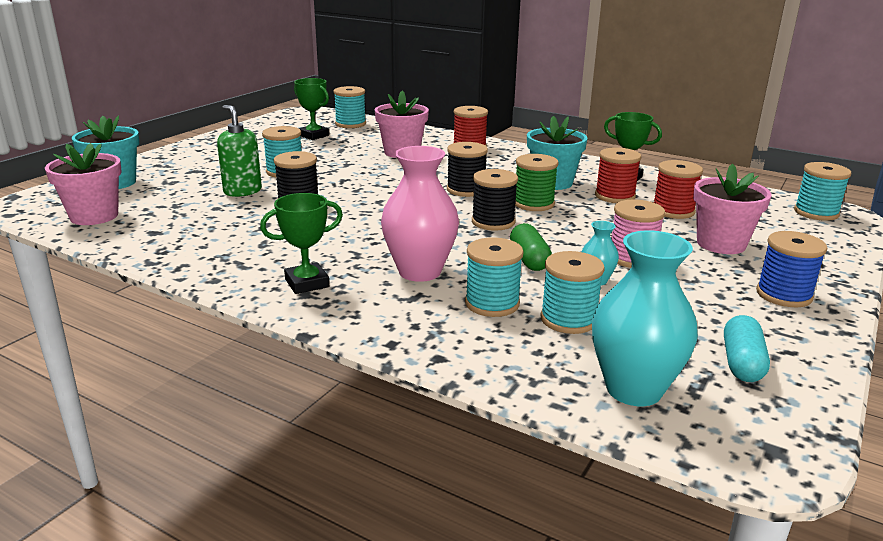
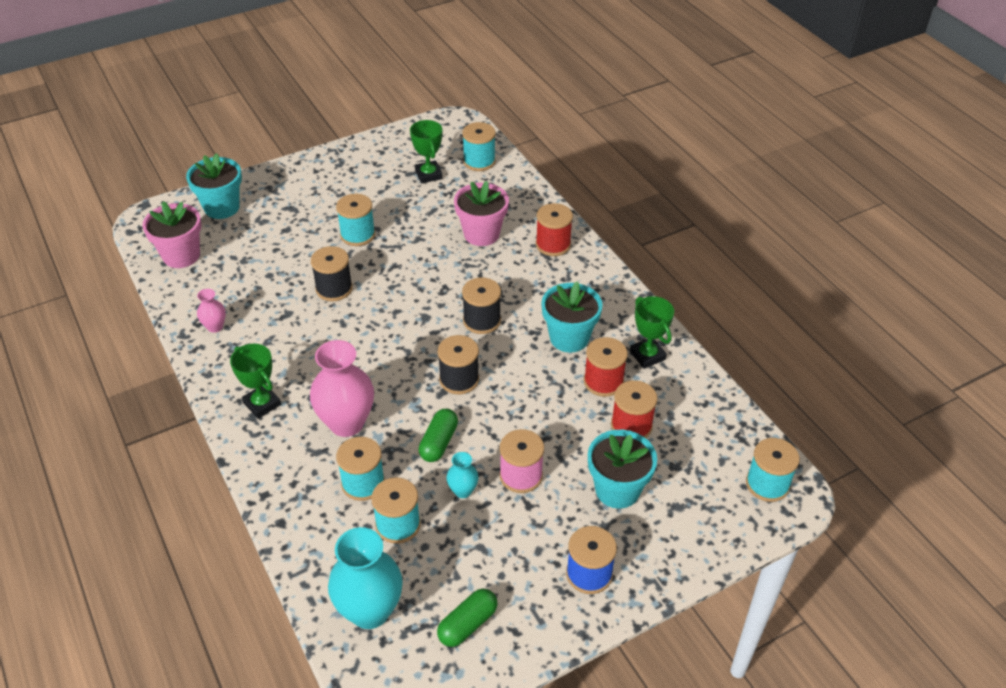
camera: 30 degrees right, 20 degrees up
green soap dispenser [217,105,262,197] -> none
green trophy [260,193,343,294] -> green trophy turned 45 degrees clockwise [230,344,281,419]
green spool [515,154,559,211] -> none
pink flower pot [693,163,772,254] -> turquoise flower pot [588,430,657,509]
turquoise capsule [724,315,770,382] -> green capsule [437,589,497,647]
none -> pink vase [197,289,226,333]

